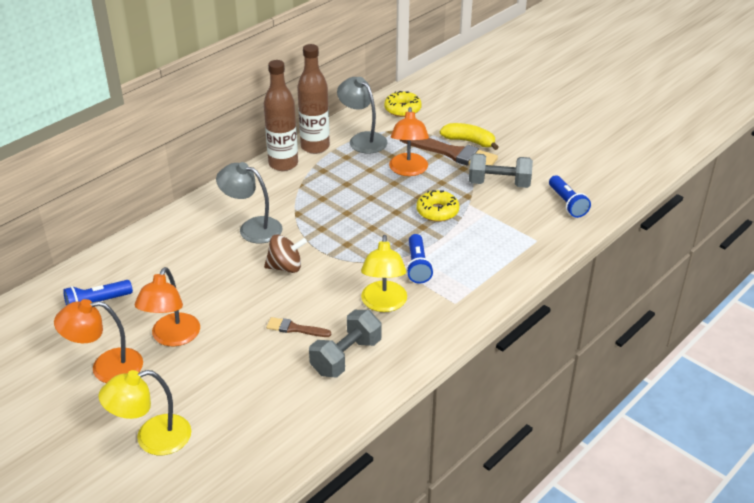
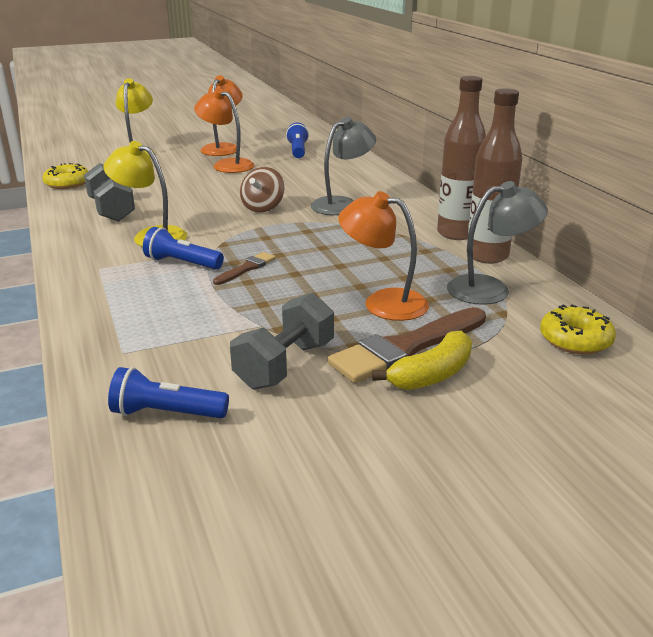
camera: 115 degrees right, 10 degrees down
brown brush [266,317,331,337] -> brown brush moved to [213,252,276,285]
yellow donut [416,190,459,222] -> yellow donut moved to [42,163,88,189]

